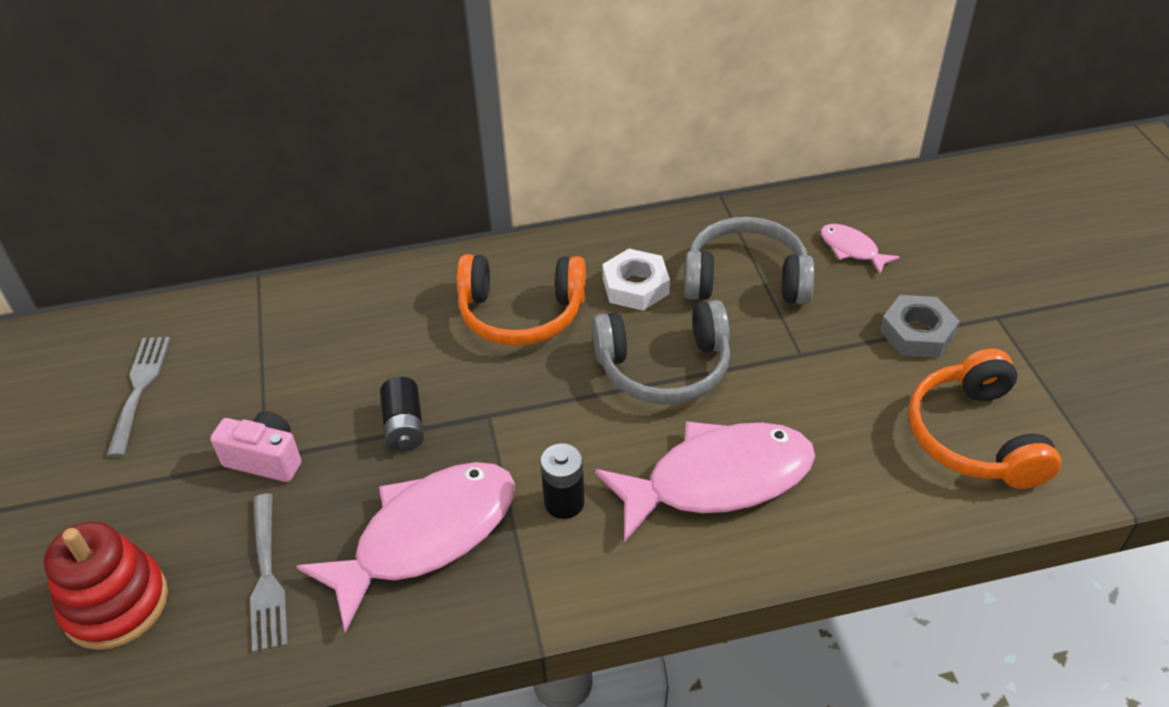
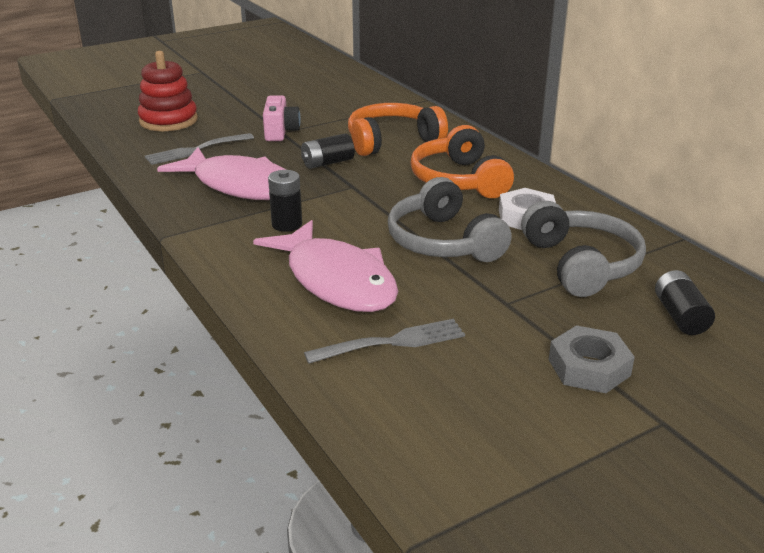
camera: 70 degrees right, 15 degrees down
grey fork [106,337,170,457] -> grey fork moved to [304,319,465,364]
pink fish [821,224,900,274] -> black battery [655,270,715,335]
orange headphones [908,349,1061,489] -> orange headphones moved to [348,103,448,156]

